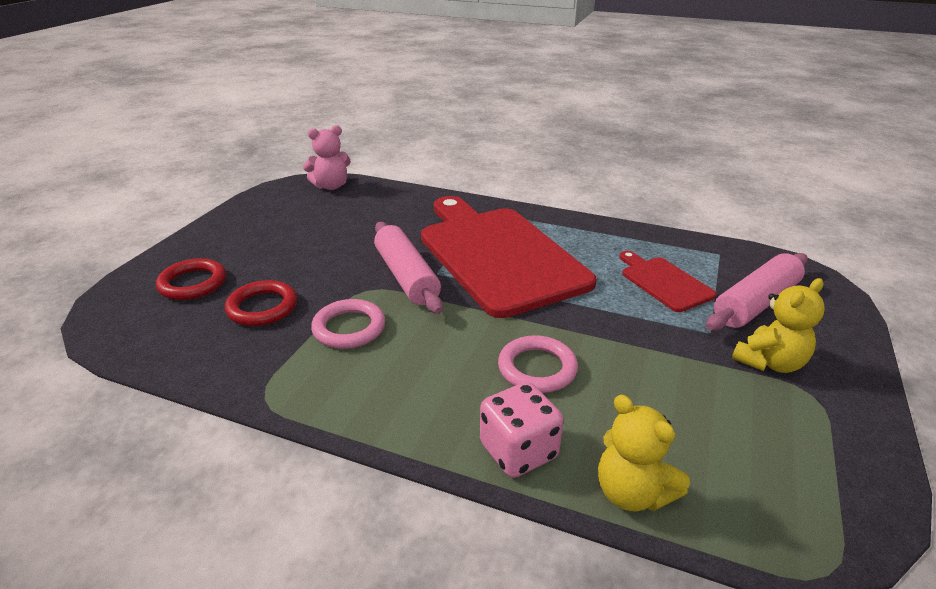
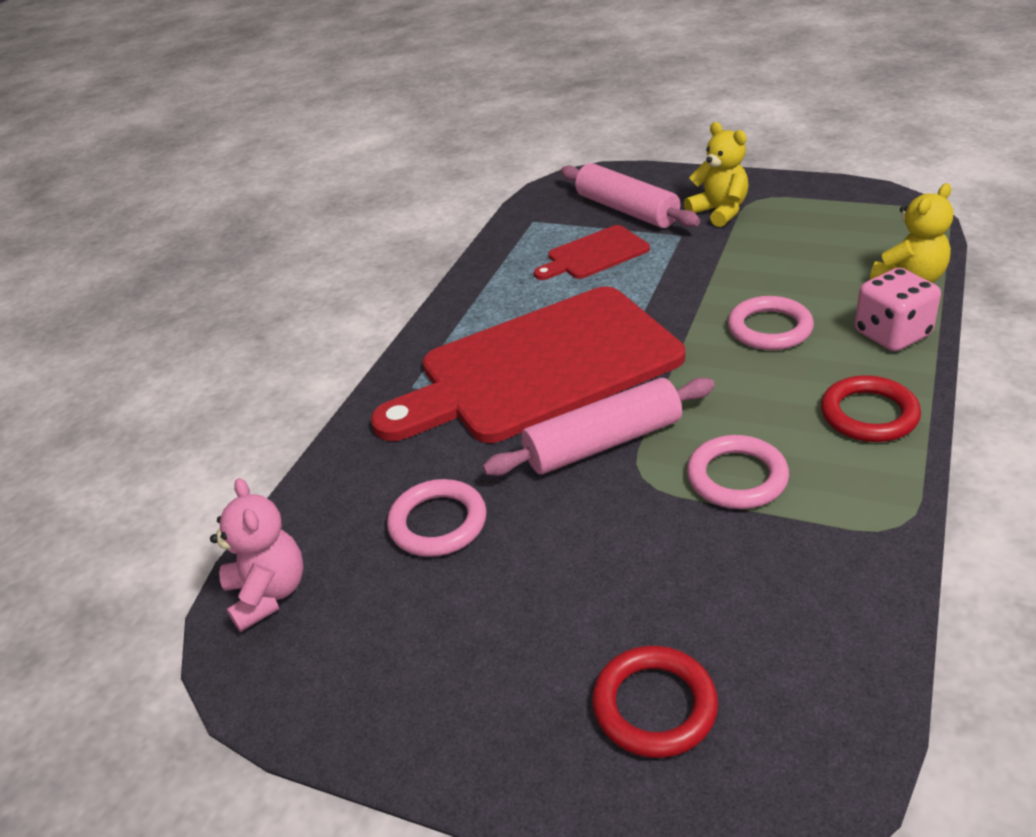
camera: 85 degrees left, 5 degrees up
red ring [225,280,297,326] -> red ring moved to [821,375,921,442]
none -> pink ring [387,479,487,557]

